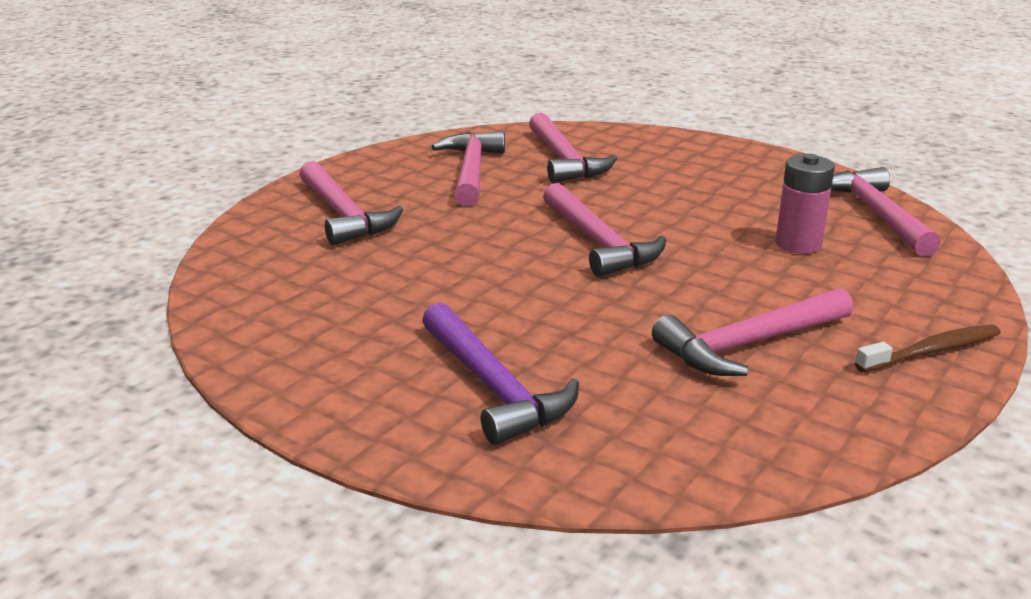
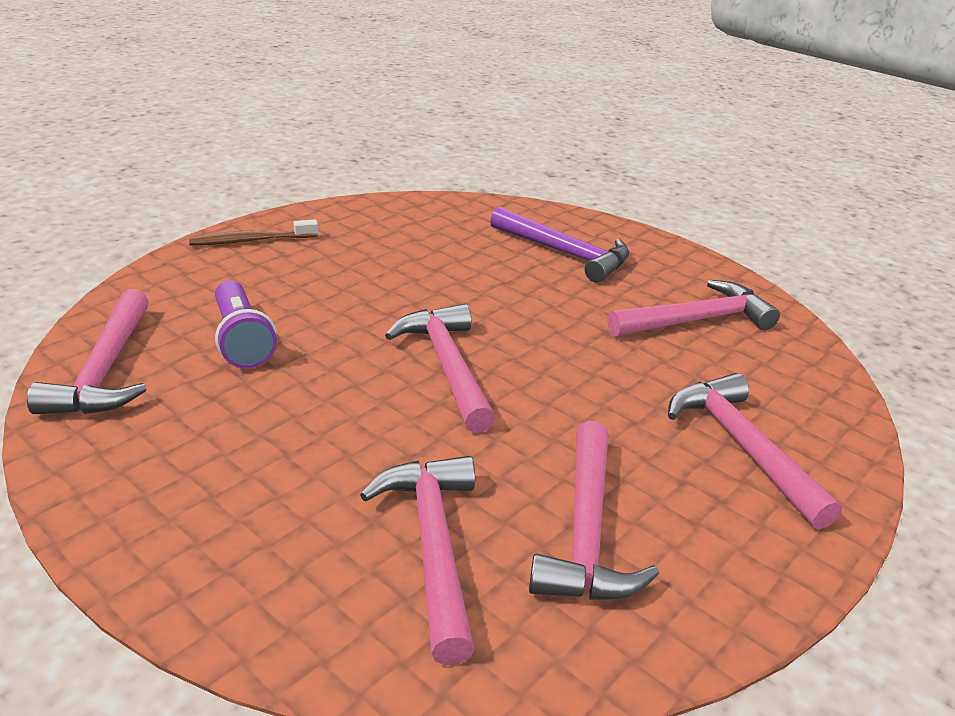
camera: 175 degrees left, 5 degrees up
purple hammer [422,302,579,445] -> purple hammer turned 150 degrees clockwise [490,207,629,283]
pink hammer [652,288,853,376] -> pink hammer moved to [607,280,780,337]
pink battery [776,154,835,254] -> purple flashlight [215,281,277,369]

